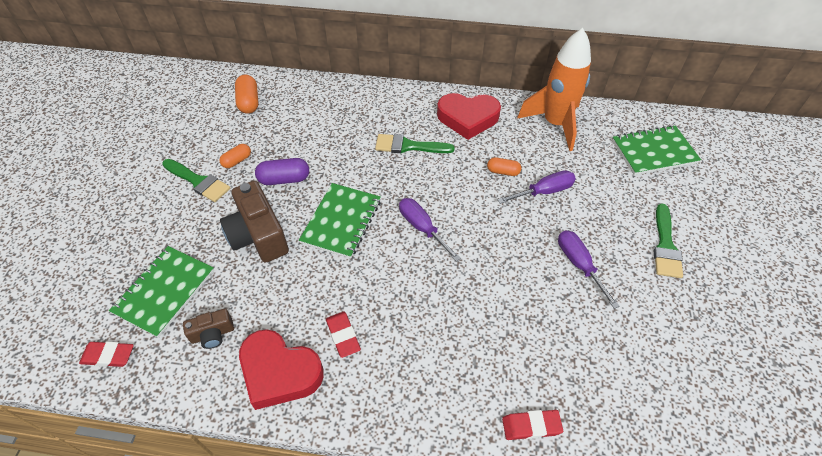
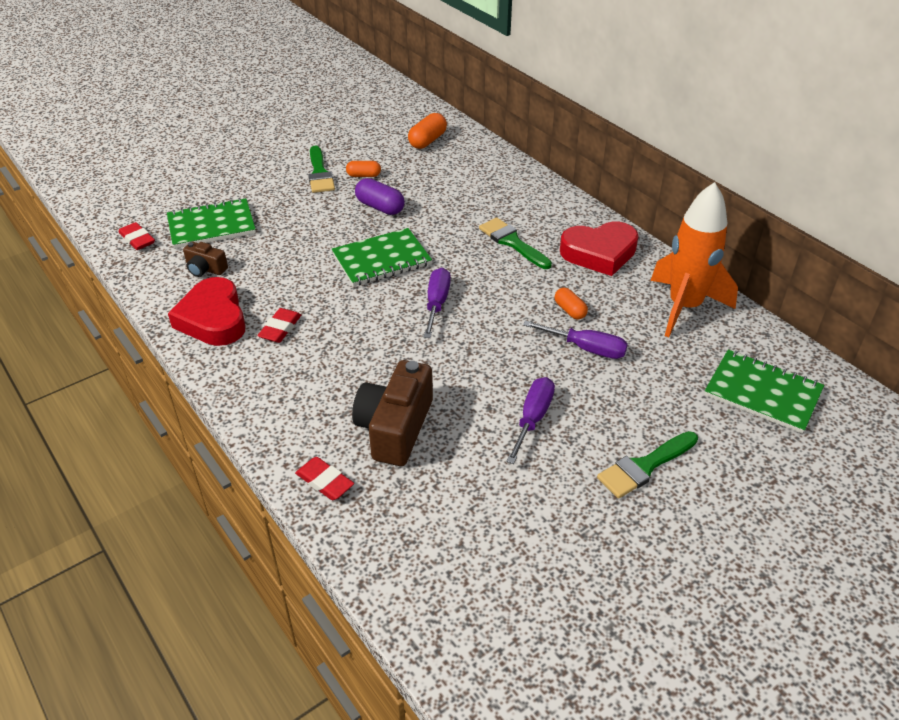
camera: 45 degrees right, 10 degrees down
brown camera [220,181,289,263] -> brown camera moved to [352,360,433,466]
red heart [437,93,501,140] -> red heart turned 60 degrees counterclockwise [560,222,639,276]

